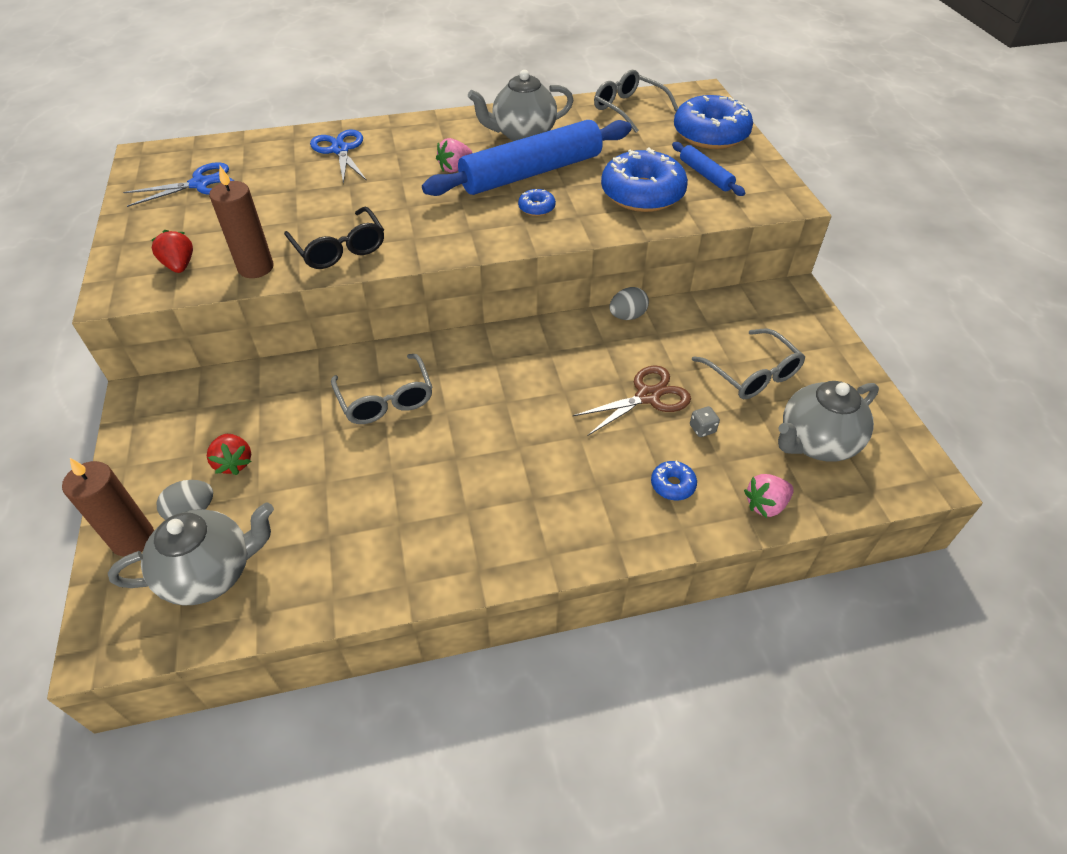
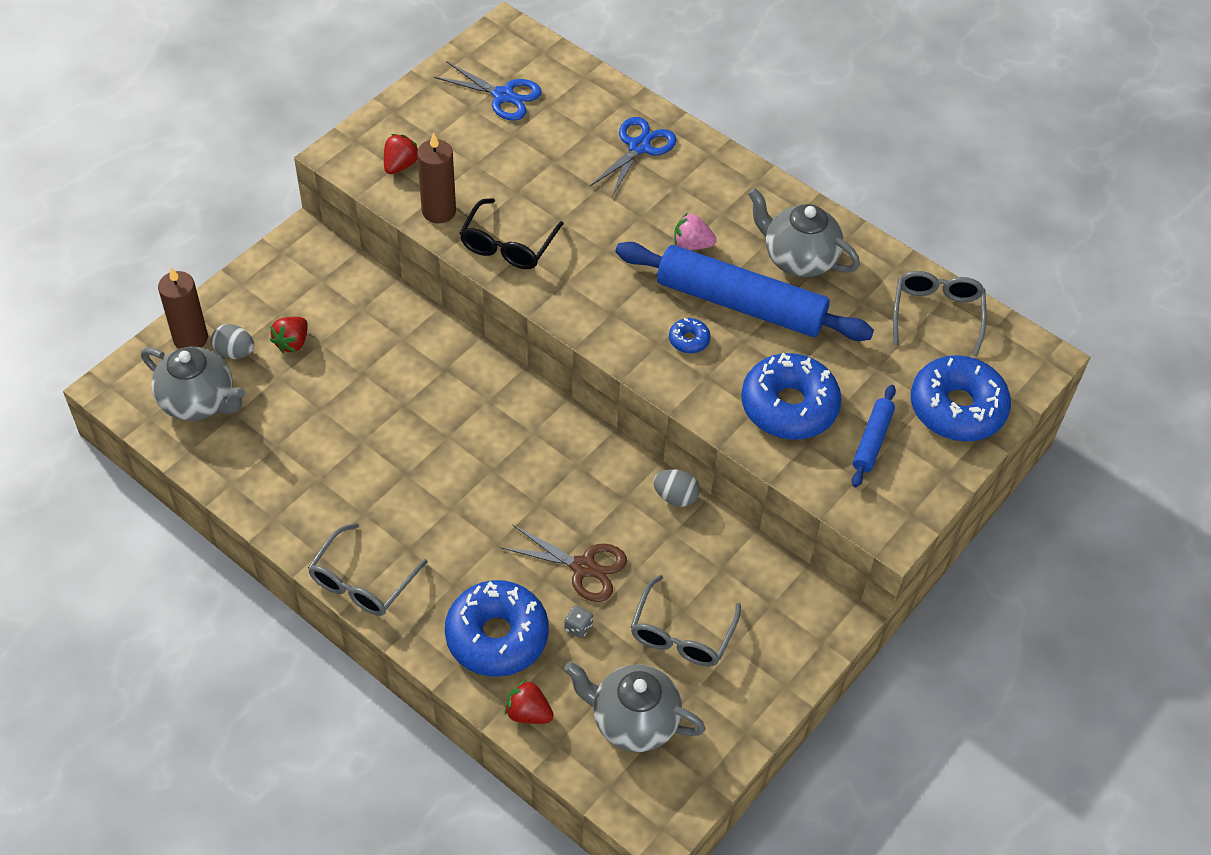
camera: 50 degrees right, 5 degrees up
grey glasses [331,354,433,424] -> grey glasses moved to [308,523,427,616]
blue donut [651,461,697,500] -> blue donut [445,580,549,677], size x2.32
pink strawberry [744,474,794,518] -> red strawberry [505,679,554,724]

